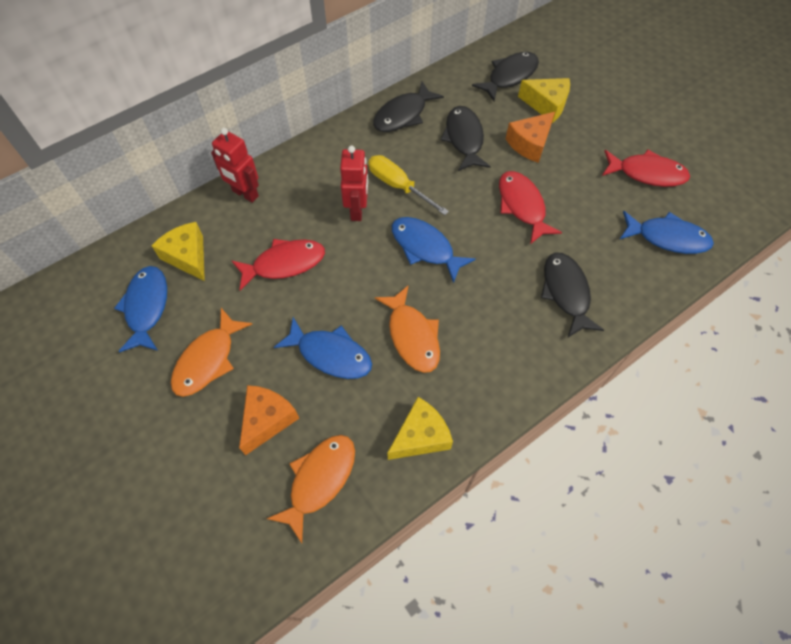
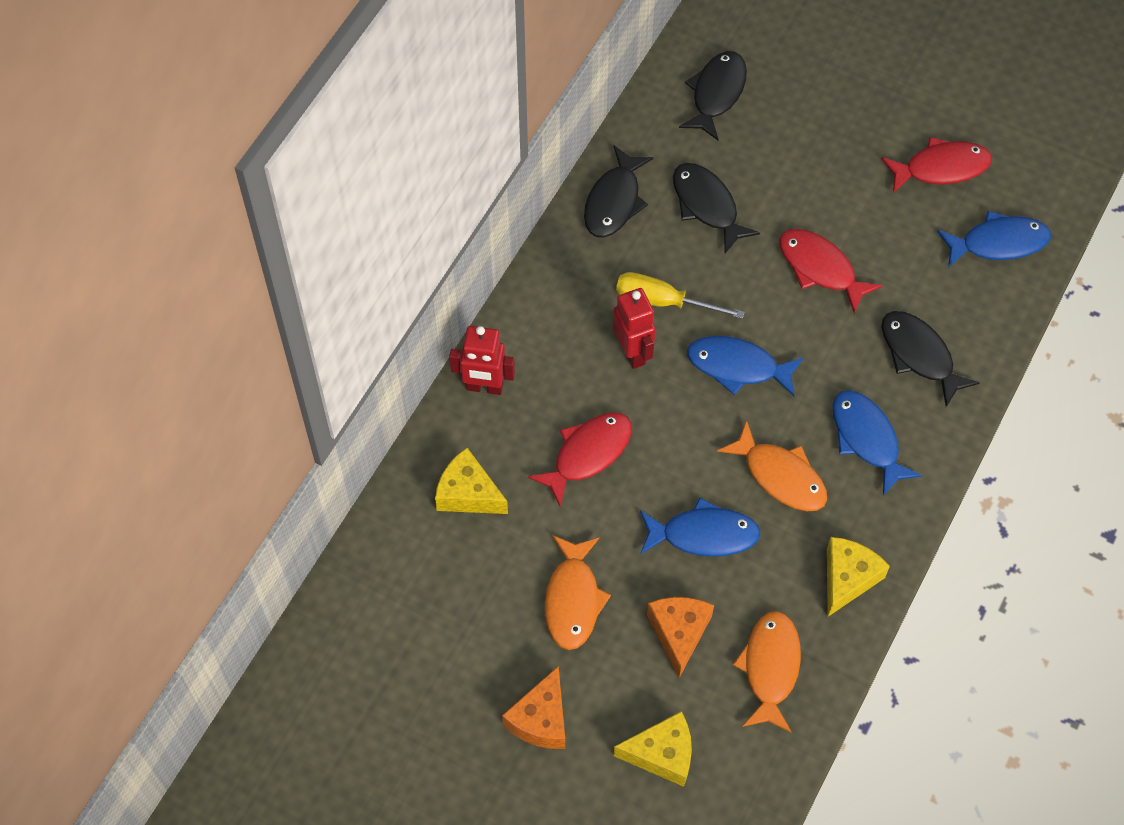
camera: 25 degrees left, 0 degrees up
blue fish [114,266,167,353] -> blue fish moved to [833,390,923,496]
orange cheese [505,112,555,163] -> orange cheese moved to [502,666,565,749]
yellow cheese [518,78,570,123] -> yellow cheese moved to [614,711,692,787]

